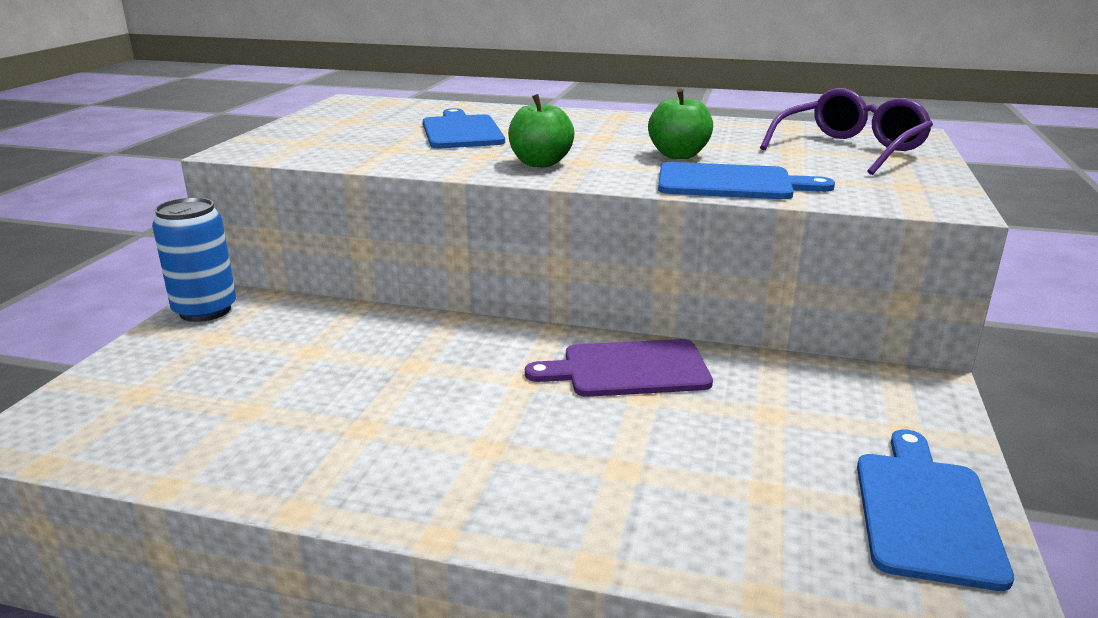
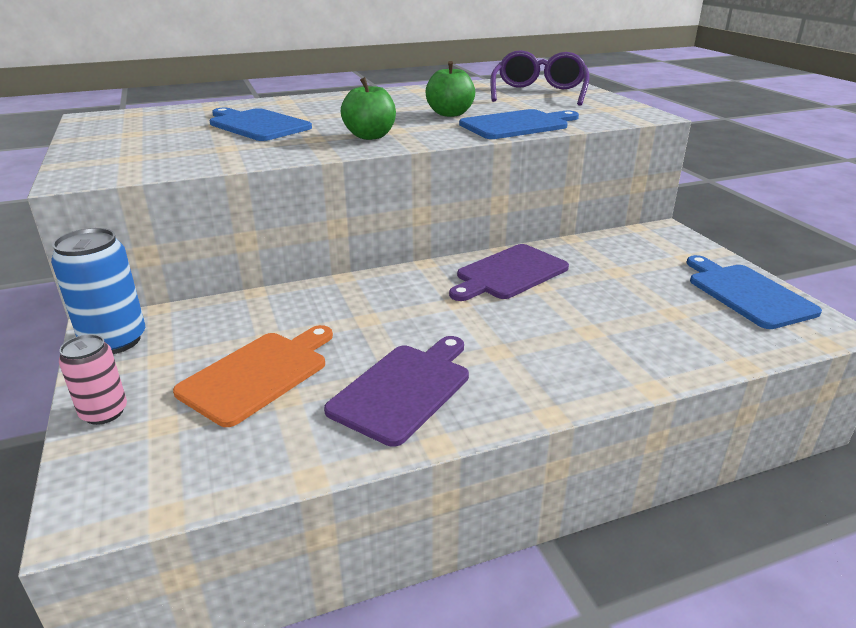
camera: 35 degrees left, 5 degrees up
none -> pink can [59,334,127,425]
none -> orange cutting board [173,325,333,427]
none -> purple cutting board [324,336,469,447]

